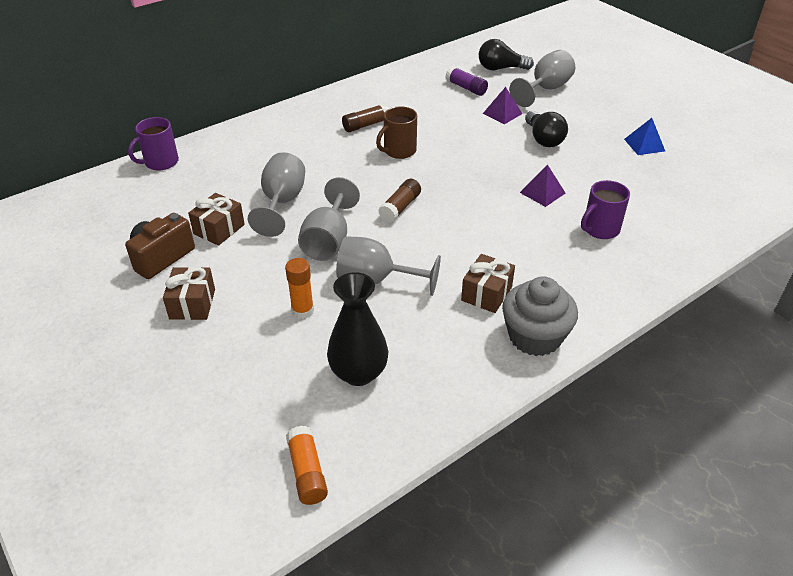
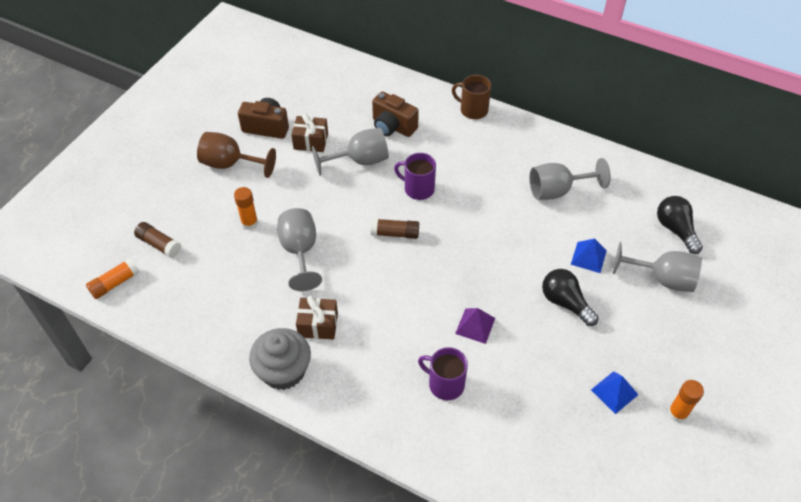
camera: 65 degrees right, 10 degrees up
purple mug [128,117,179,171] -> purple mug moved to [394,153,436,200]
brown gift [163,267,215,320] -> brown goblet [197,132,276,178]
grey goblet [298,177,360,261] -> grey goblet moved to [530,158,611,200]
black vase [327,272,388,386] -> none
brown glue stick [342,103,389,132] -> brown glue stick moved to [134,222,181,258]
brown mug [376,106,417,159] -> brown mug moved to [452,75,491,119]
purple glue stick [445,66,488,96] -> none
purple pyramid [483,87,522,124] -> blue pyramid [571,238,607,273]
black light bulb [525,111,568,147] -> black light bulb turned 90 degrees clockwise [542,269,598,326]
none -> brown camera [372,92,419,137]
none -> orange glue stick [668,380,704,422]

